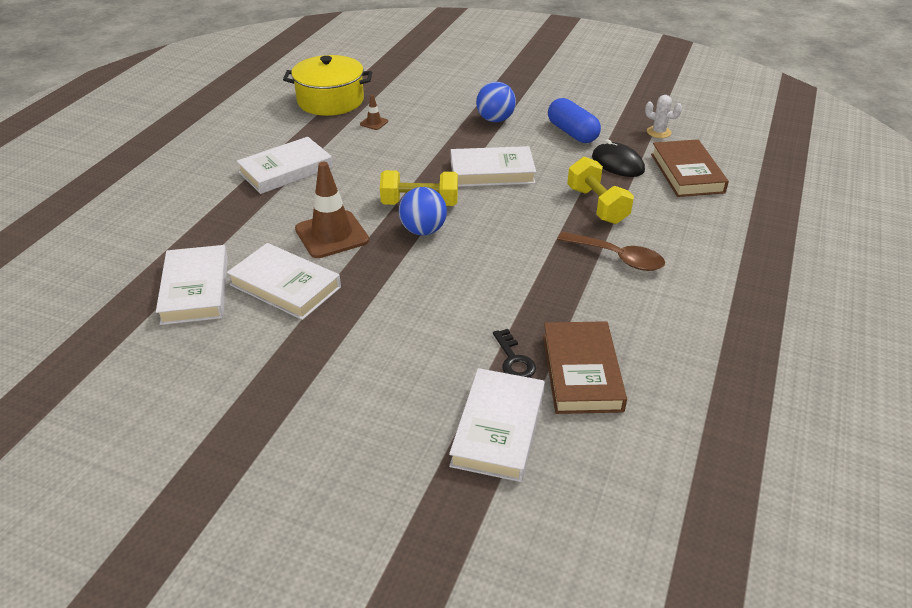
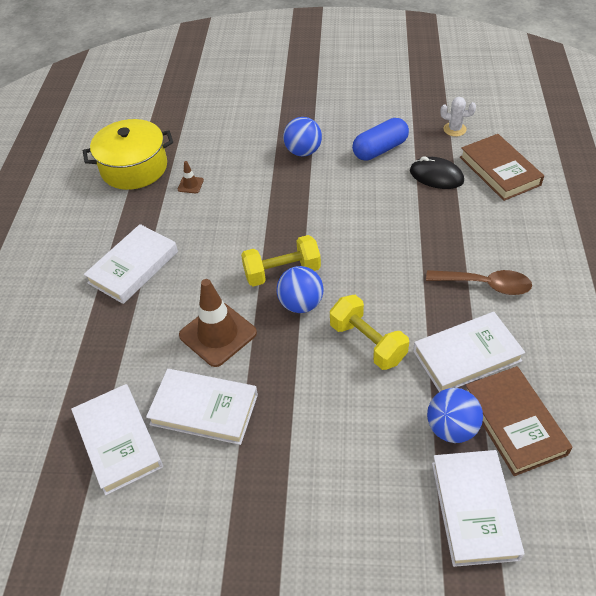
camera: 15 degrees left, 10 degrees up
white book [451,146,536,187] -> white book moved to [413,312,525,392]
black key [493,329,536,377] -> blue ball [427,388,483,443]
blue capsule [548,98,601,143] -> blue capsule turned 75 degrees counterclockwise [352,118,409,161]
yellow dumbbell [567,157,634,224] -> yellow dumbbell moved to [330,295,409,370]

